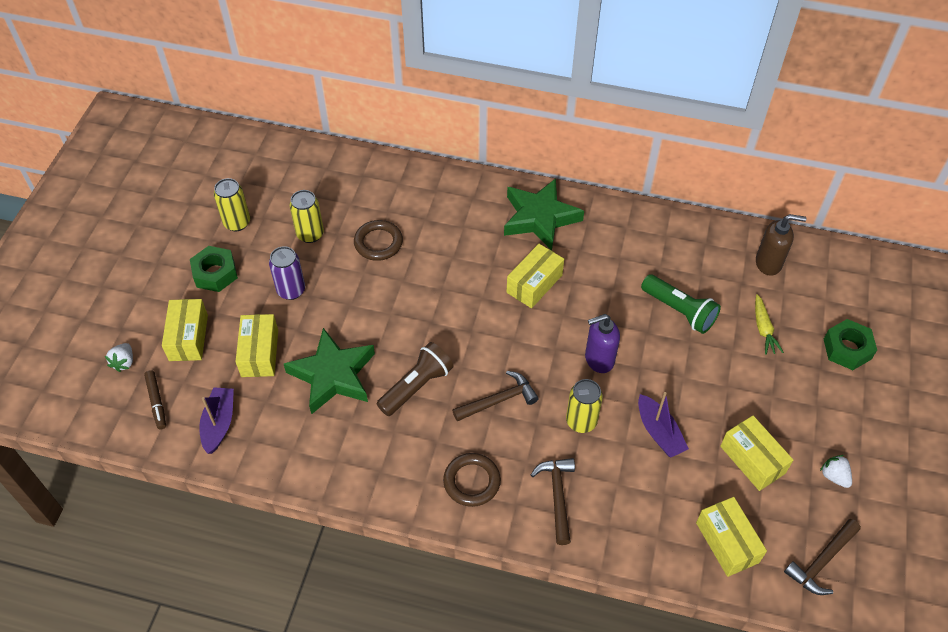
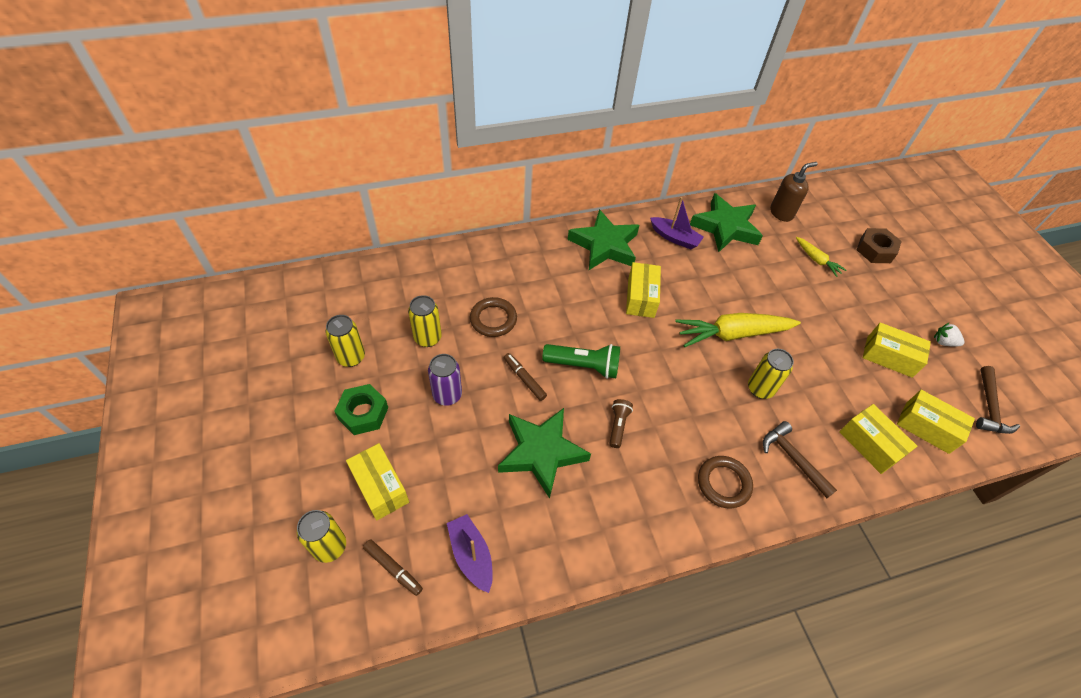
camera: 35 degrees left, 0 degrees up
white strawberry [105,343,133,372] -> yellow can [297,510,346,563]
yellow box [236,314,278,377] -> yellow box moved to [839,404,917,474]
brown flashlight [376,342,454,416] -> brown flashlight [609,399,633,448], size x0.59
brown hammer [452,371,539,421] -> none
purple soap dispenser [585,314,620,373] -> yellow carrot [675,313,801,347]
purple boat [638,392,689,457] -> purple boat moved to [650,197,704,249]
green flashlight [641,274,721,334] -> green flashlight moved to [542,344,620,379]
green nut [824,319,877,370] -> brown nut [857,228,902,263]
none -> brown marker [504,353,547,401]
none -> green star [690,193,763,252]

